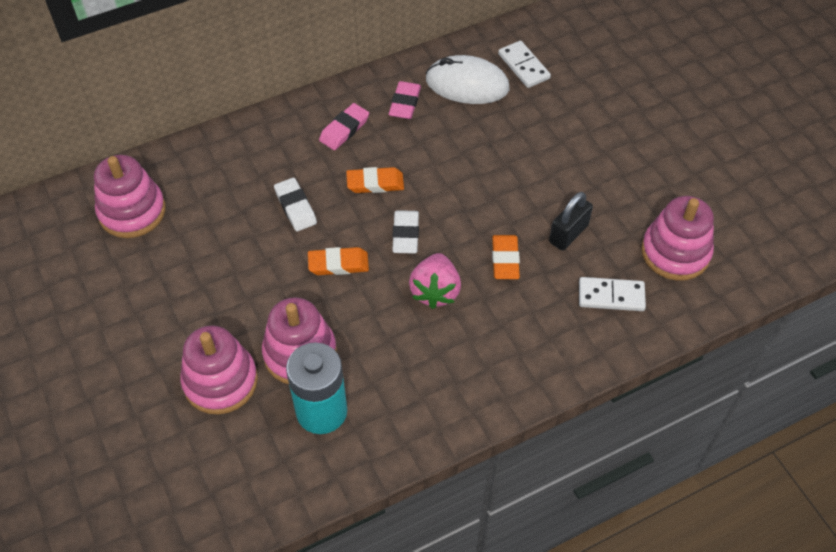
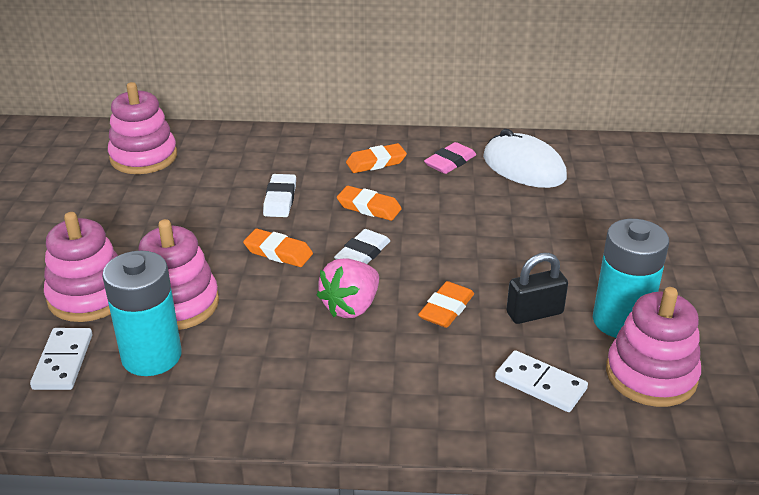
camera: 30 degrees right, 20 degrees down
pink eraser [319,103,369,150] -> orange eraser [346,143,407,173]
white domino [498,41,551,88] -> white domino moved to [30,328,92,390]
none -> turquoise battery [593,219,669,338]

